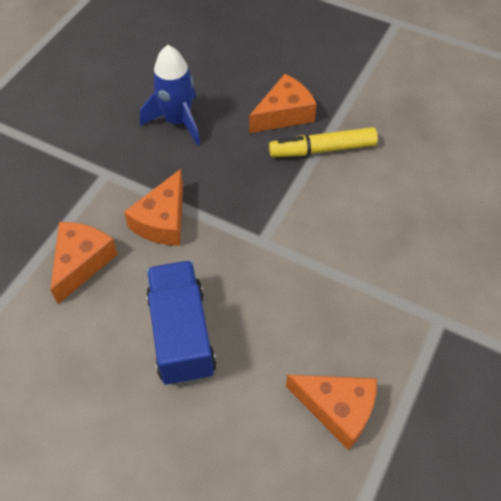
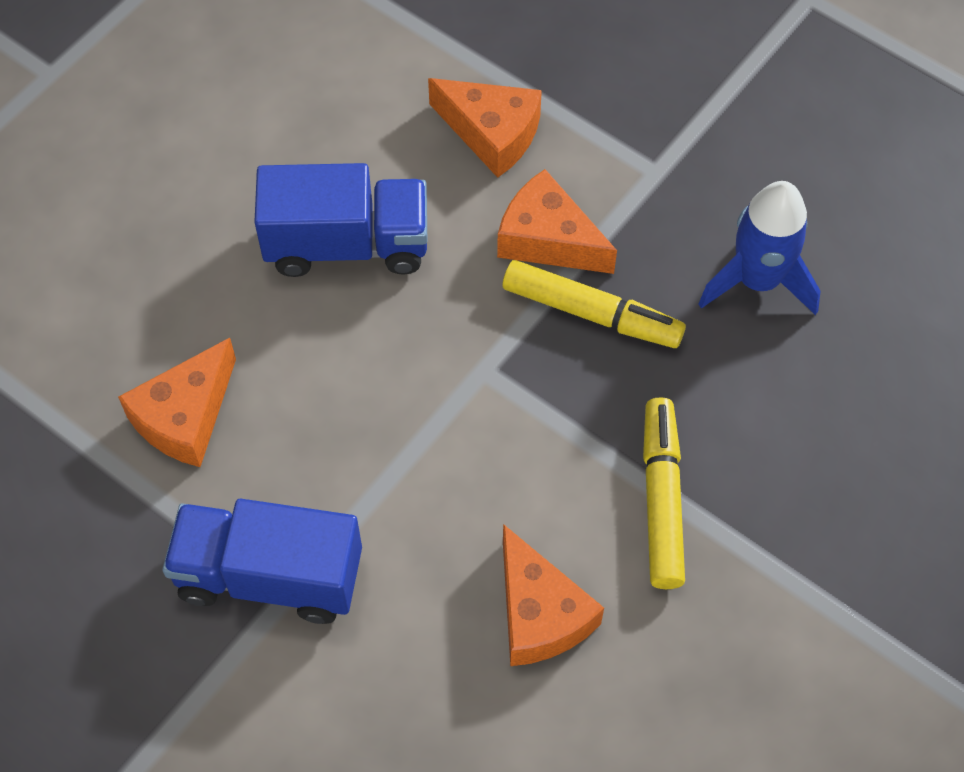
camera: 100 degrees right, 5 degrees up
orange cheese [249,74,317,133] -> orange cheese moved to [503,524,604,666]
none -> blue truck [162,499,362,624]
none -> yellow marker [503,260,686,348]

